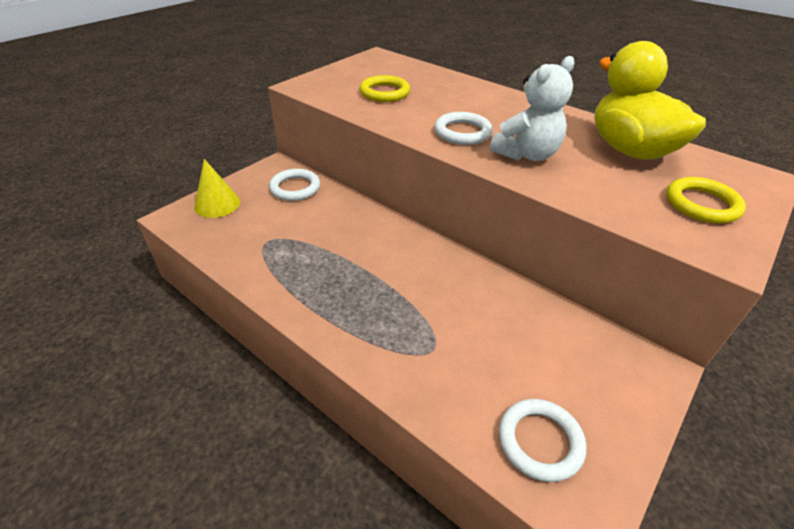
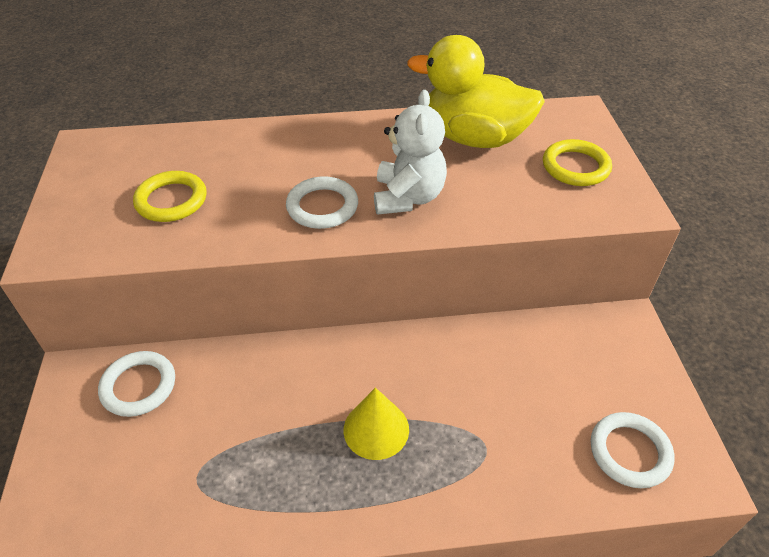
camera: 45 degrees left, 5 degrees up
yellow cone [194,159,240,218] -> yellow cone moved to [344,388,409,460]

